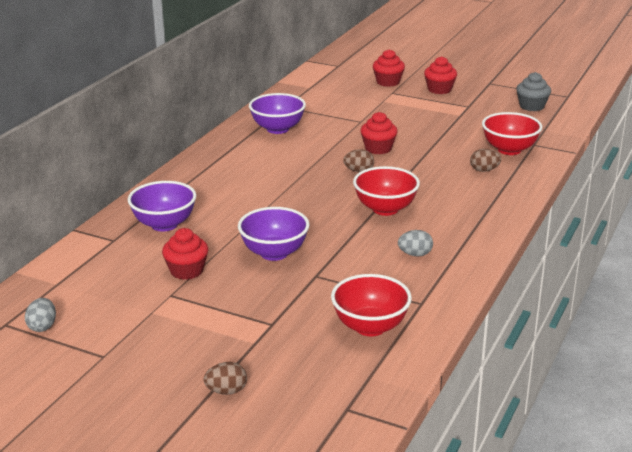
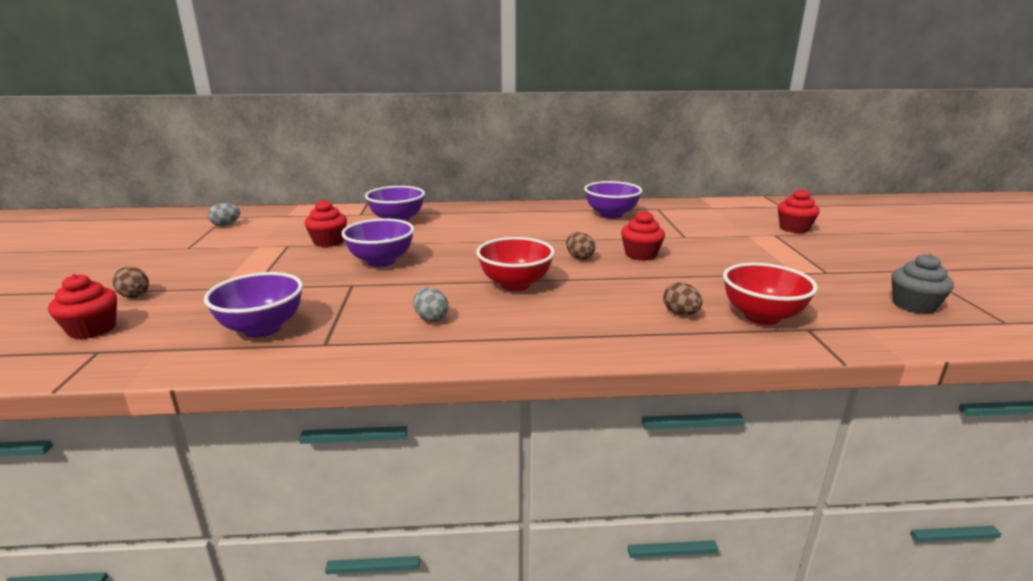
camera: 60 degrees right, 5 degrees down
red bowl [331,274,412,336] -> purple bowl [204,272,303,338]
red cupcake [424,56,457,94] -> red cupcake moved to [48,274,117,339]

